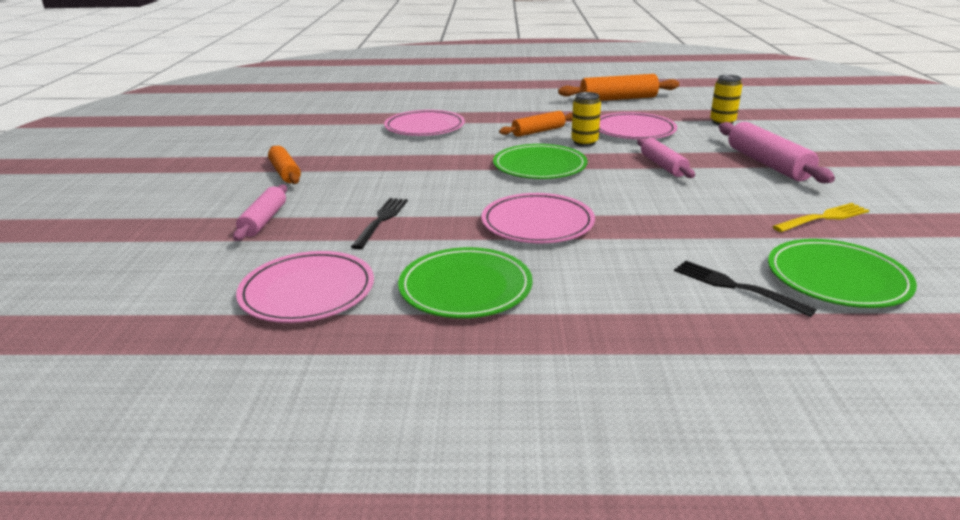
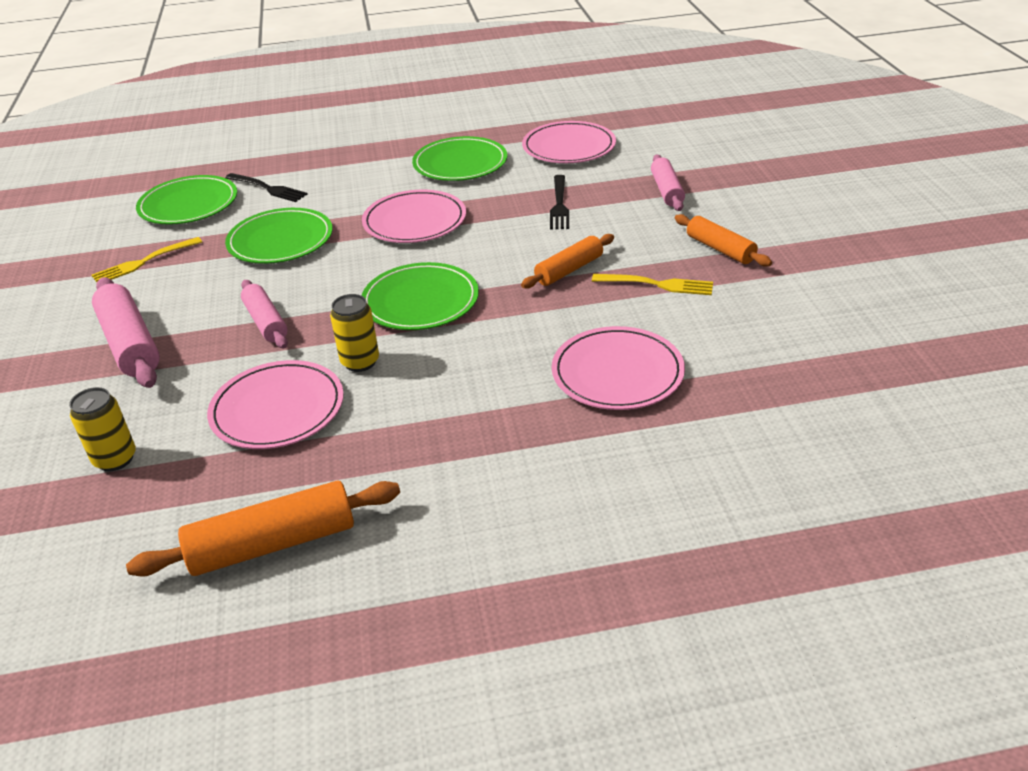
camera: 170 degrees right, 10 degrees up
orange rolling pin [499,111,573,137] -> orange rolling pin moved to [521,234,614,288]
none -> green plate [225,208,333,264]
none -> yellow fork [592,274,713,295]

